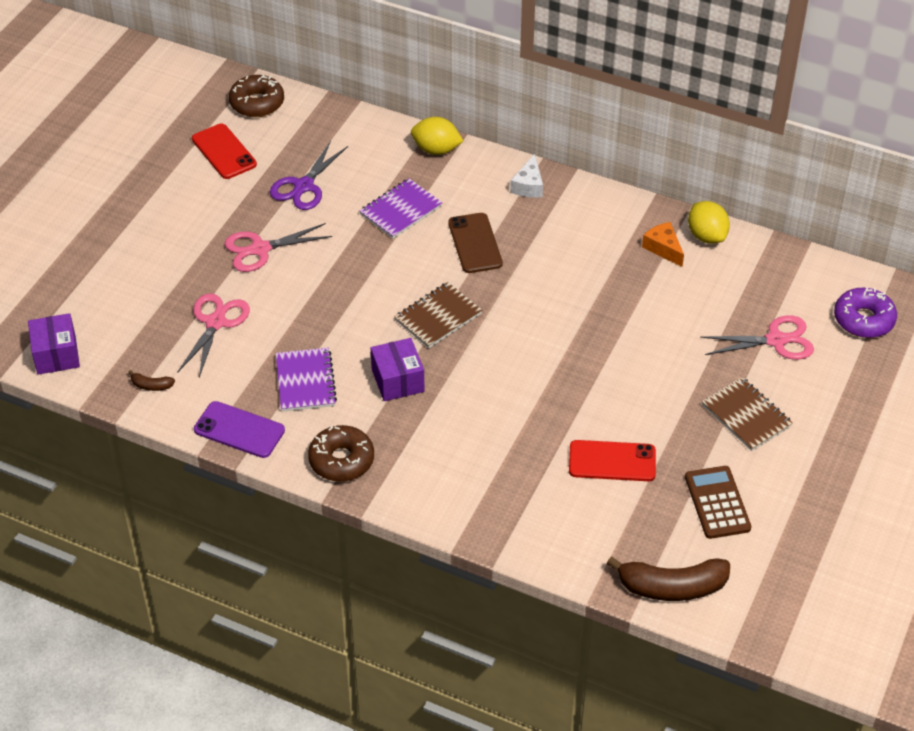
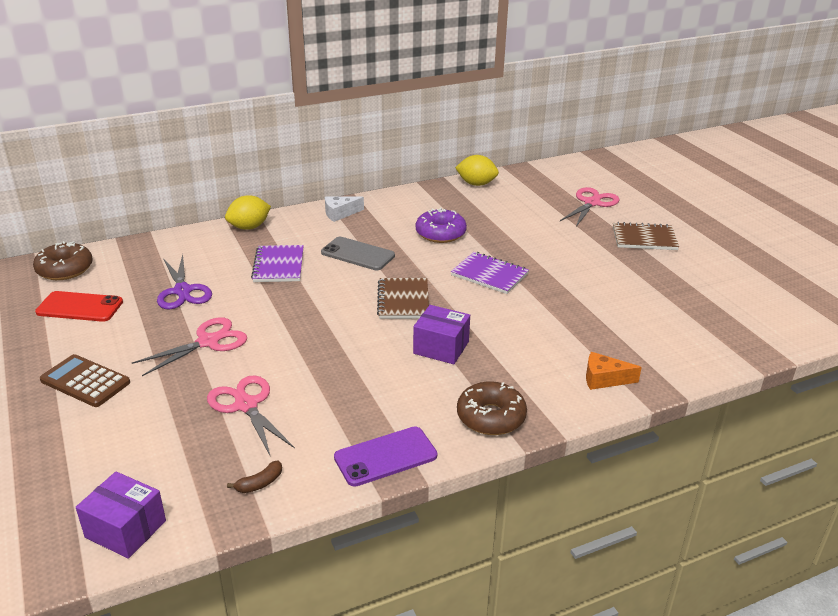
camera: 50 degrees left, 15 degrees down
pink scissors [224,223,332,272] -> pink scissors turned 150 degrees counterclockwise [132,318,247,376]
purple notebook [276,348,337,412] -> purple notebook moved to [451,252,529,294]
brown phone [448,213,503,273] -> grey phone [321,237,395,270]
white cheese [510,154,543,198] -> white cheese turned 105 degrees clockwise [325,196,364,222]
red phone [569,440,656,481] -> none
brown banana [607,556,730,601] -> none
orange cheese [642,222,684,267] -> orange cheese moved to [586,352,642,390]
brown calculator [685,466,751,539] -> brown calculator moved to [40,354,130,407]
purple donut [834,288,897,338] -> purple donut moved to [416,208,467,243]

